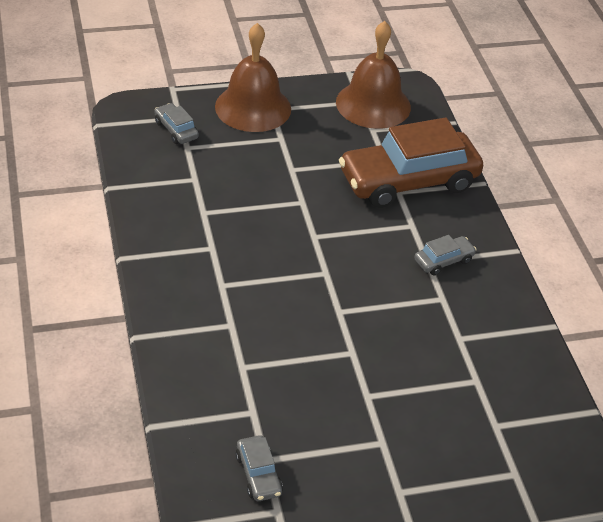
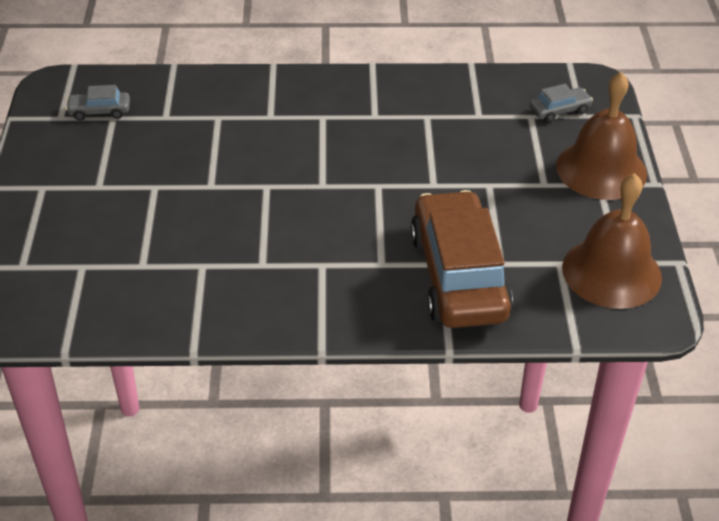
camera: 105 degrees right, 0 degrees up
grey car [414,235,477,275] -> none

